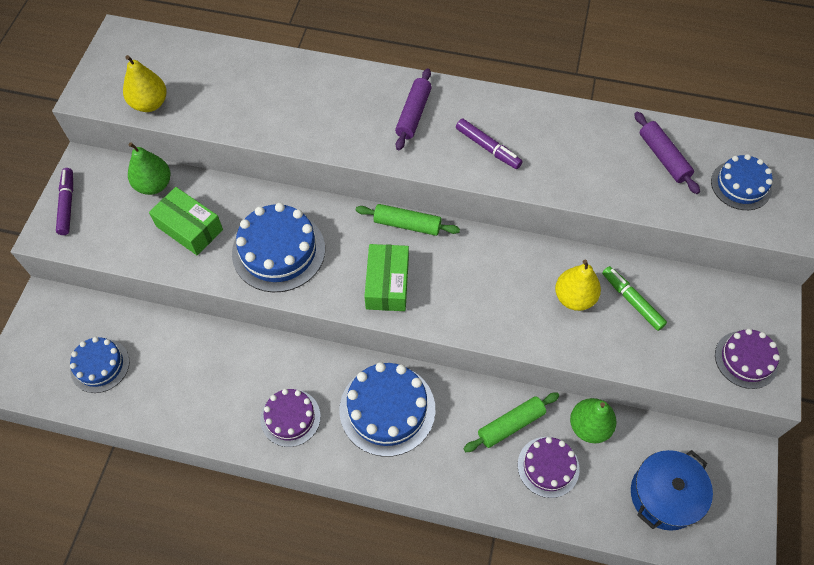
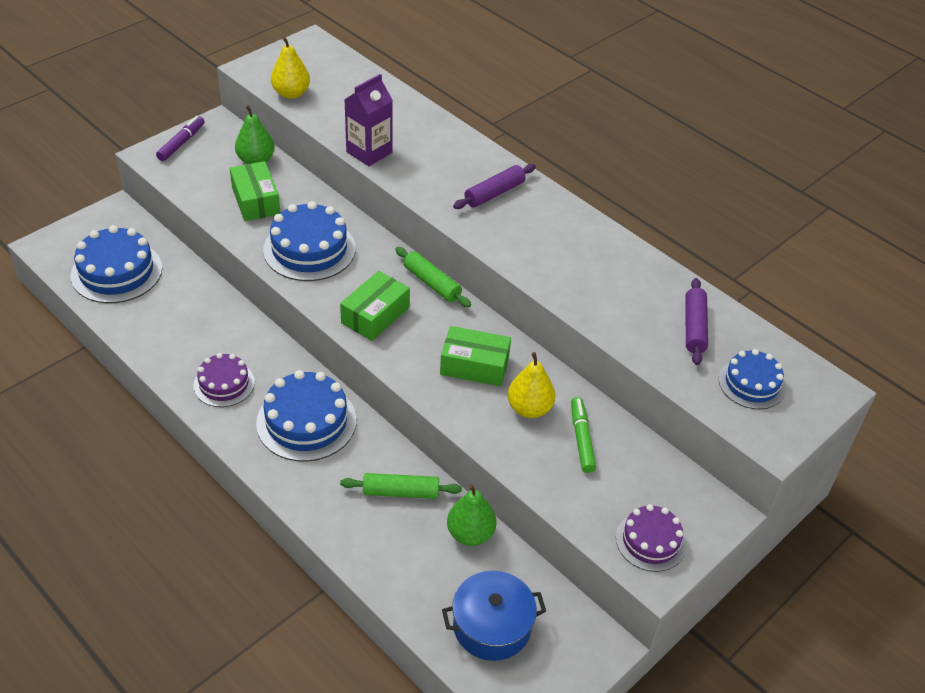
camera: 30 degrees right, 15 degrees down
blue cake [70,337,130,393] -> blue cake [70,225,162,303], size x1.61
purple marker [456,118,522,169] -> none
purple cake [517,437,580,498] -> none
none -> purple carton [345,74,393,166]
none -> green box [440,326,511,387]

